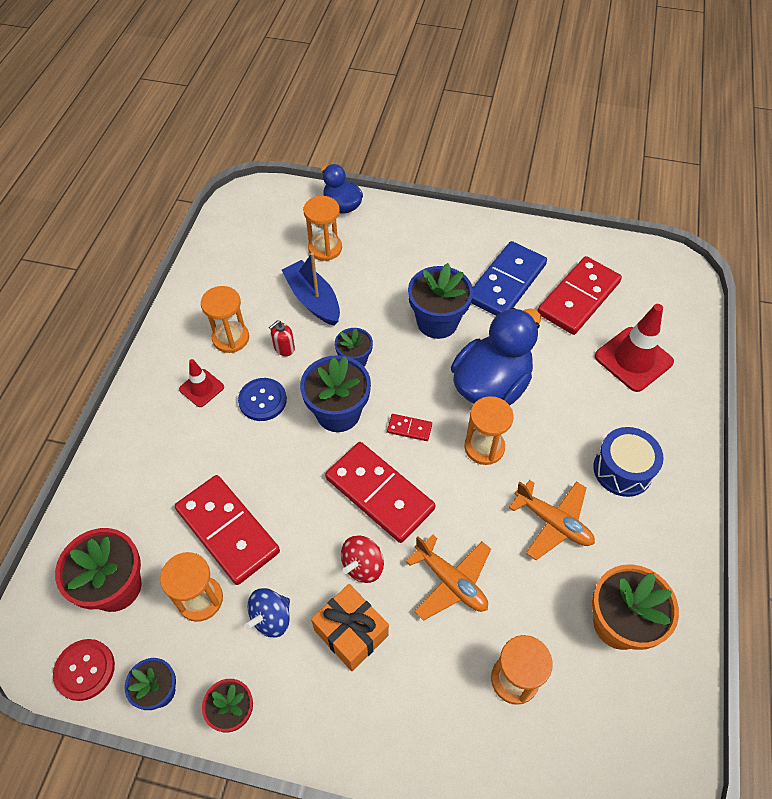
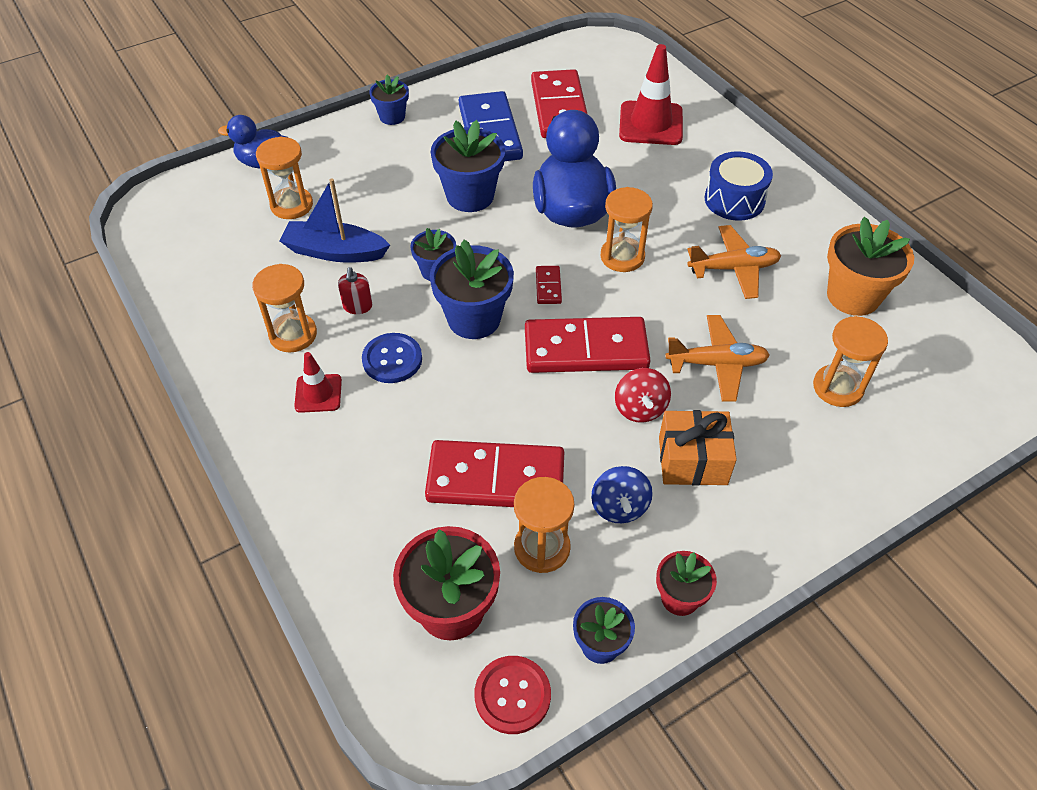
camera: 45 degrees left, 5 degrees down
red domino [387,414,432,441] -> red domino turned 60 degrees counterclockwise [536,266,562,304]
none -> blue flower pot [369,74,409,125]

